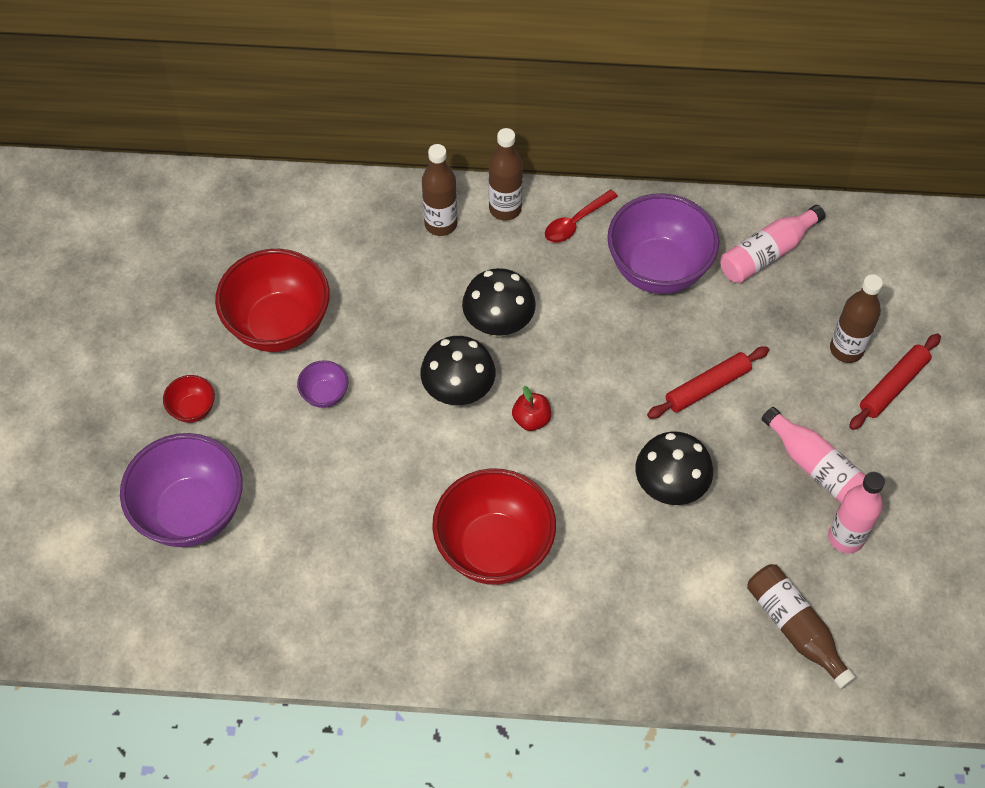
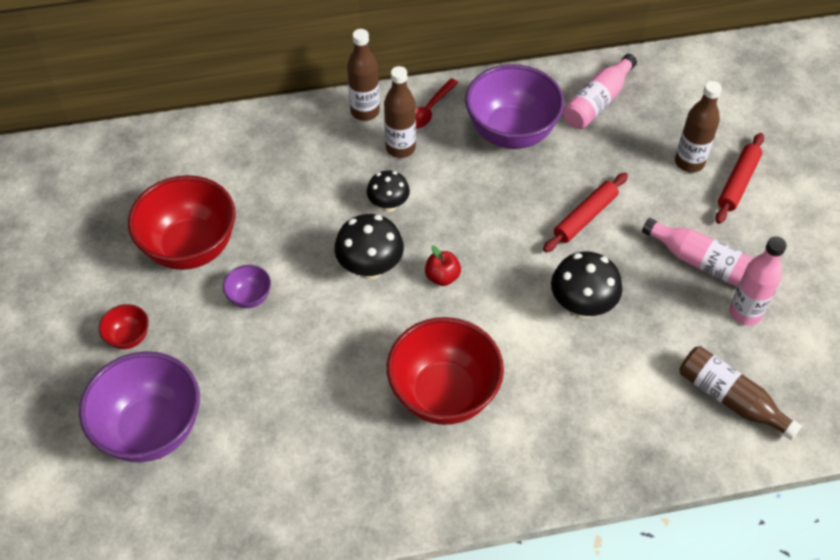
camera: 15 degrees left, 5 degrees down
brown bottle [422,144,457,236] -> brown bottle moved to [384,66,416,158]
black mushroom [462,268,536,337] -> black mushroom [367,170,410,212], size x0.65

